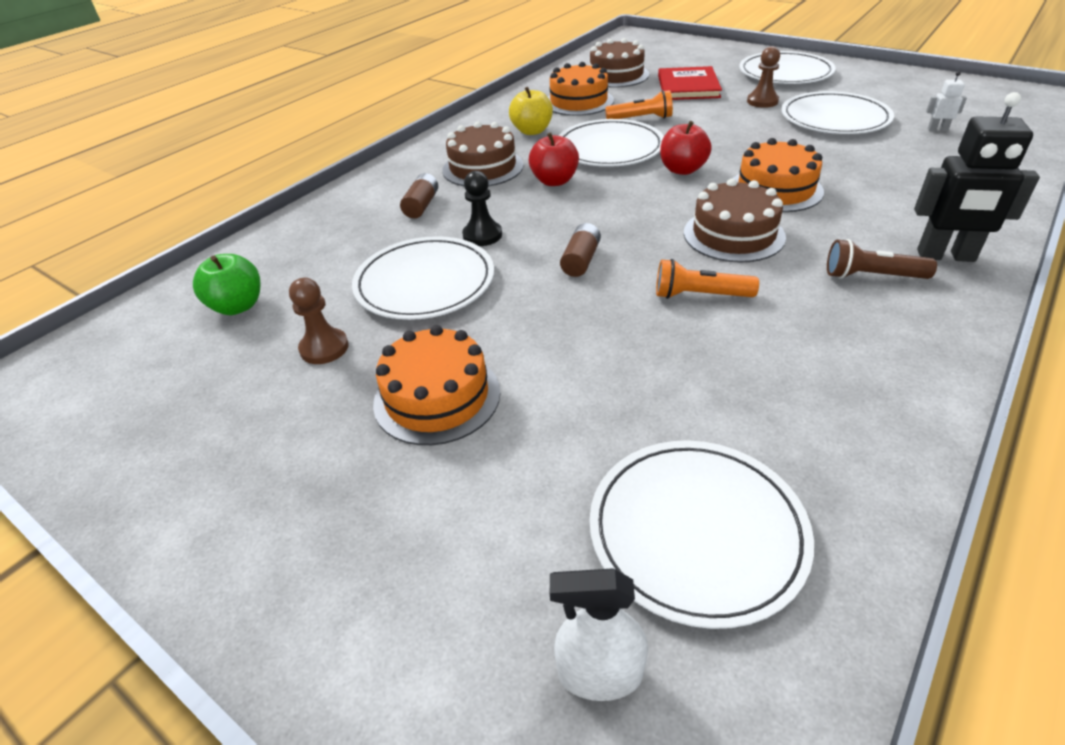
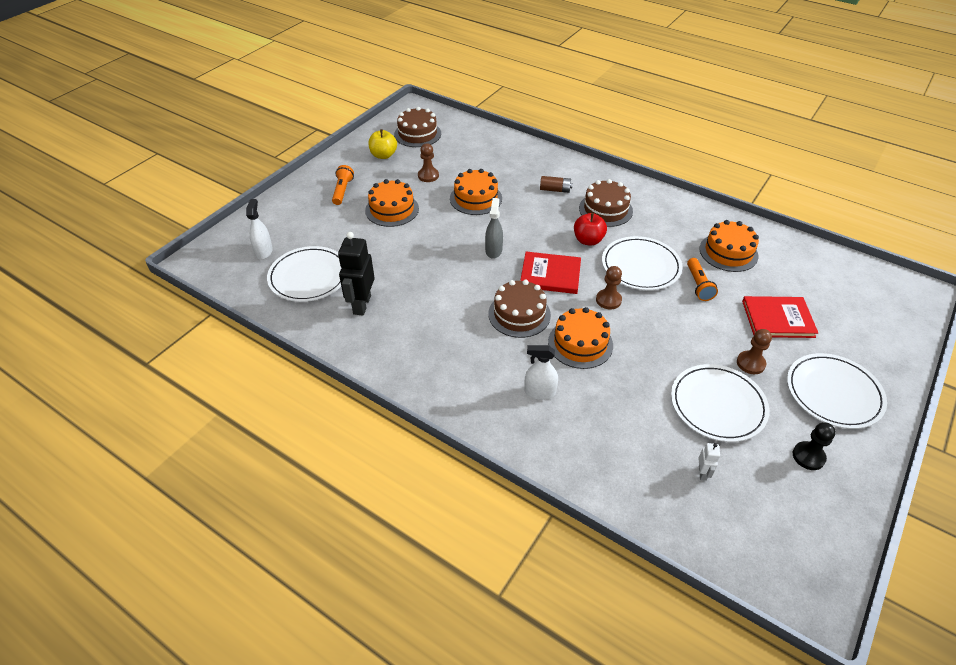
camera: 85 degrees right, 5 degrees up
green apple [193,254,260,315] -> none
white plate [352,236,494,320] -> orange cake [450,169,502,215]
black pawn [462,171,502,246] -> black pawn moved to [793,422,836,470]
yellow apple [509,87,553,135] -> yellow apple moved to [369,129,397,159]
brown battery [560,223,601,277] -> grey spray bottle [485,198,503,259]
brown cake [590,38,649,88] -> brown cake moved to [394,107,441,147]
orange flashlight [656,259,759,299] -> orange flashlight moved to [332,165,354,205]
red apple [660,121,712,175] -> brown pawn [596,266,622,310]
brown flashlight [827,239,937,279] -> none
black robot [914,92,1040,262] -> black robot moved to [338,232,375,316]
none -> red book [520,252,581,294]
none -> white spray bottle [524,345,558,400]

